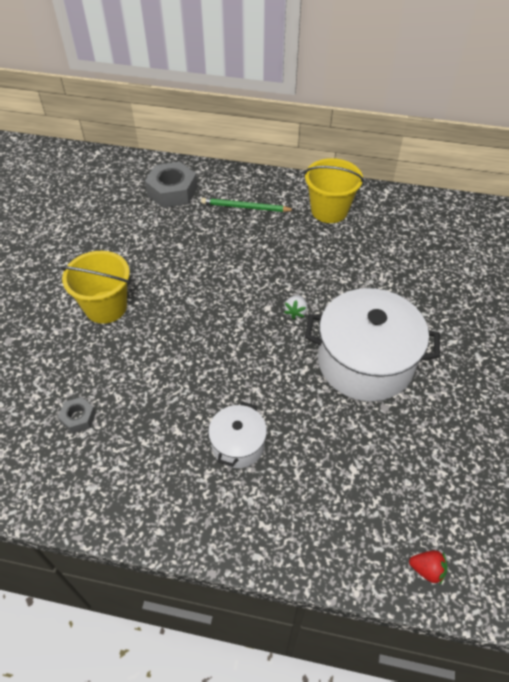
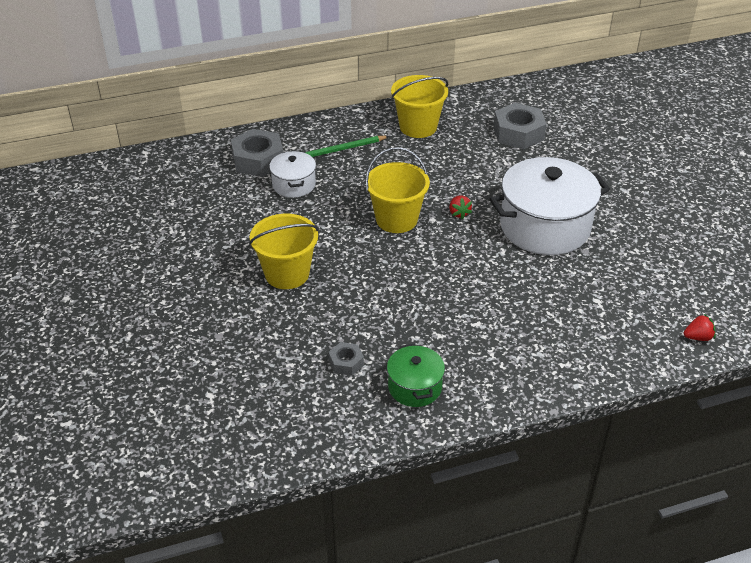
camera: 30 degrees left, 10 degrees down
white pot [208,401,267,468] -> white pot moved to [269,151,316,198]
white strawberry [284,295,307,320] -> red strawberry [449,196,472,219]
none -> yellow bucket [365,147,430,233]
none -> green pot [387,343,445,407]
none -> grey nut [493,103,547,149]

